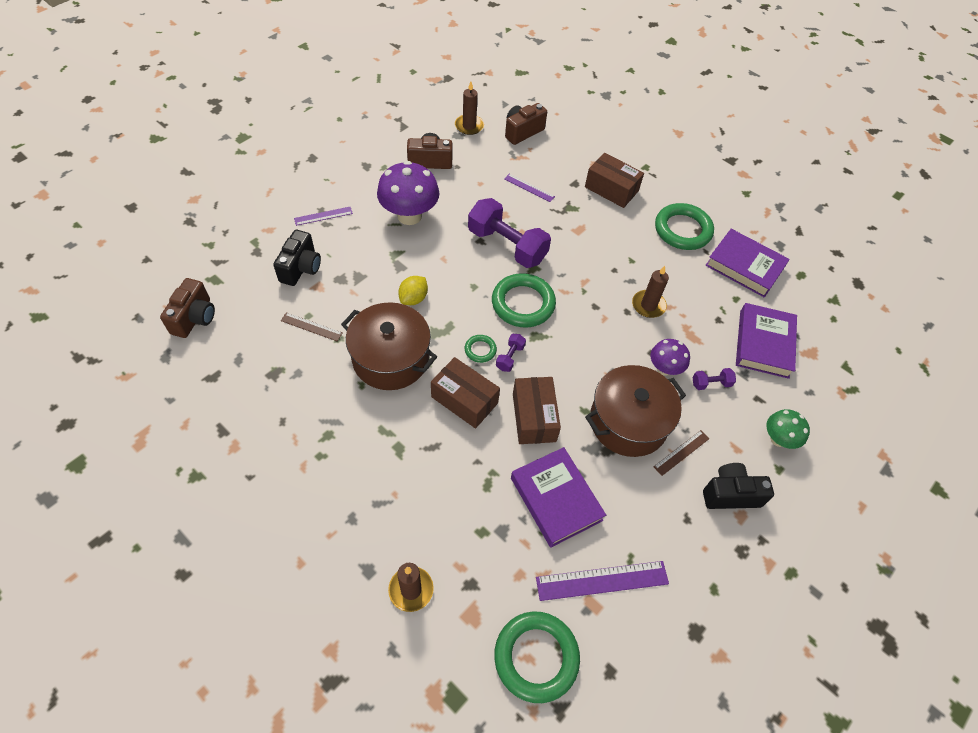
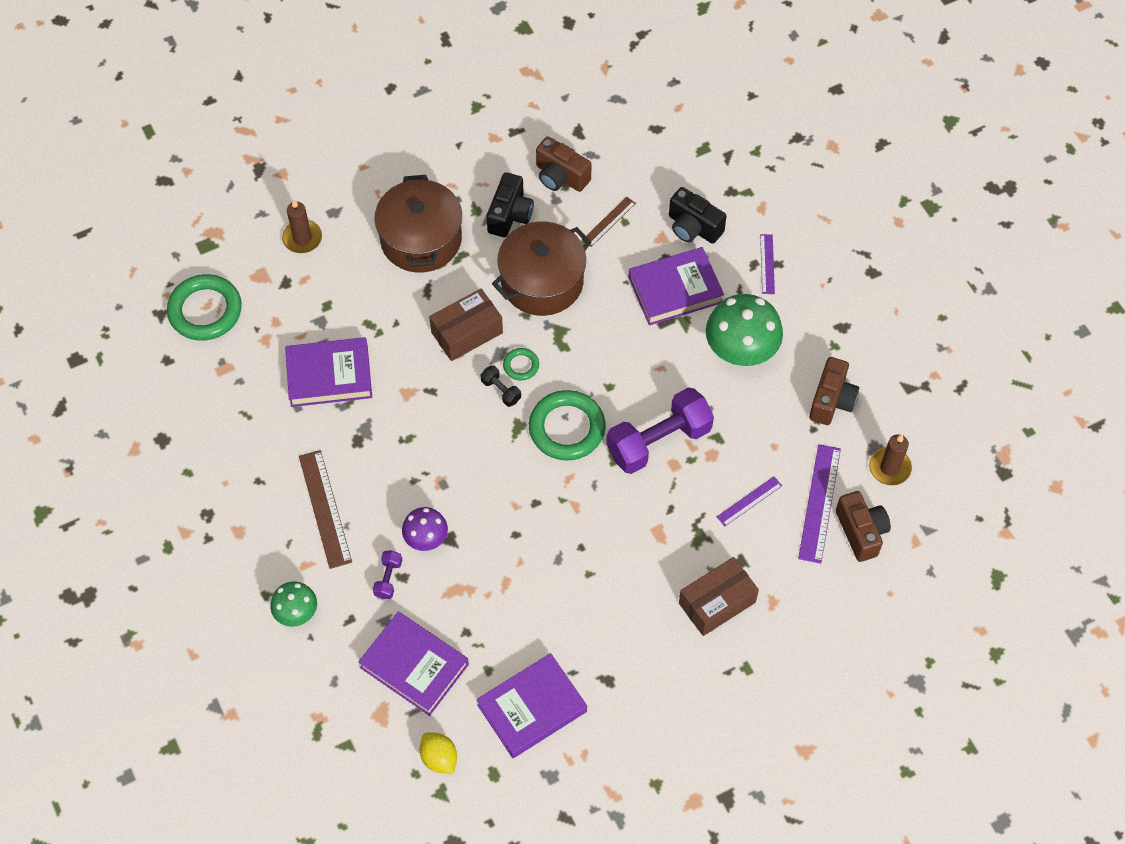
camera: 115 degrees right, 5 degrees up
brown camera [160,278,215,338] -> brown camera moved to [536,136,592,192]
purple mushroom [377,161,439,225] -> green mushroom [706,294,783,366]
yellow lemon [398,276,428,305] -> yellow lemon moved to [420,732,457,774]
purple dumbbell [496,334,526,372] -> black dumbbell [480,365,521,407]
brown box [513,377,561,444] -> none
purple ruler [536,561,669,601] -> purple ruler moved to [798,444,841,564]
brown pot [585,365,686,457] -> brown pot moved to [374,175,462,273]
brown candle [632,266,669,318] -> none
brown ruler [654,430,710,476] -> brown ruler [299,450,352,569], size x1.73
green ring [655,203,714,250] -> none
black camera [703,463,774,509] -> black camera moved to [487,173,534,237]
none -> purple book [628,247,724,325]

